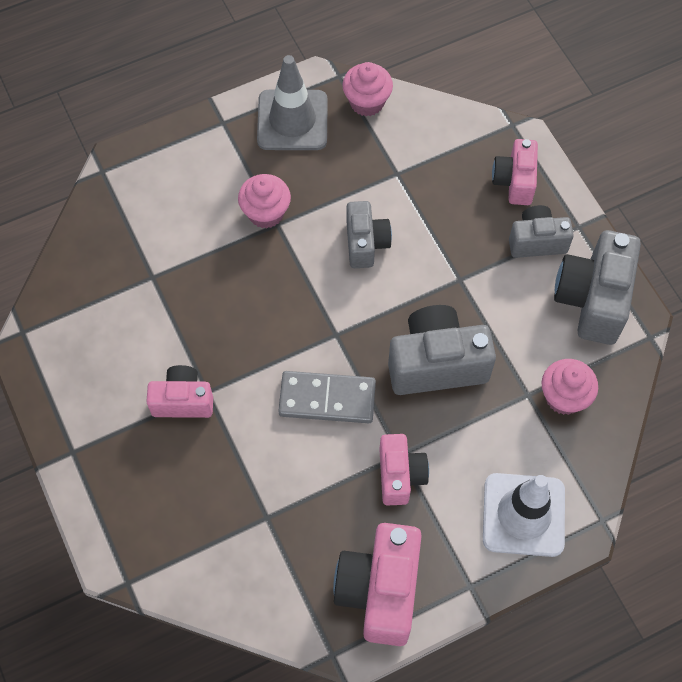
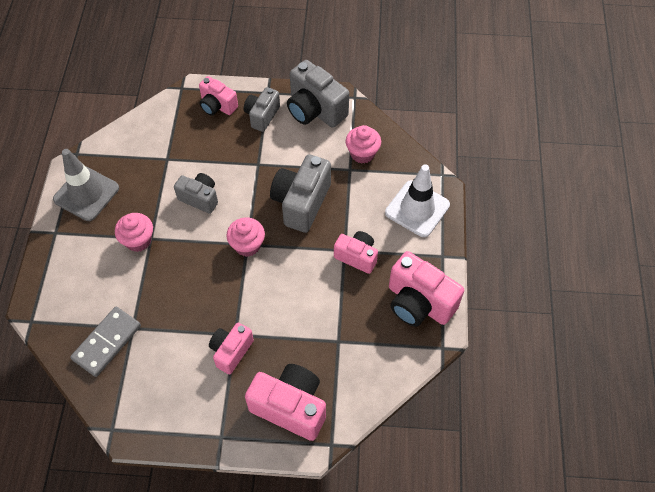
camera: 60 degrees left, 5 degrees down
grey domino [278,371,376,423] -> grey domino moved to [70,307,141,377]
pink cupcake [343,62,393,116] -> pink cupcake moved to [226,217,265,257]
none -> pink camera [245,364,326,441]

